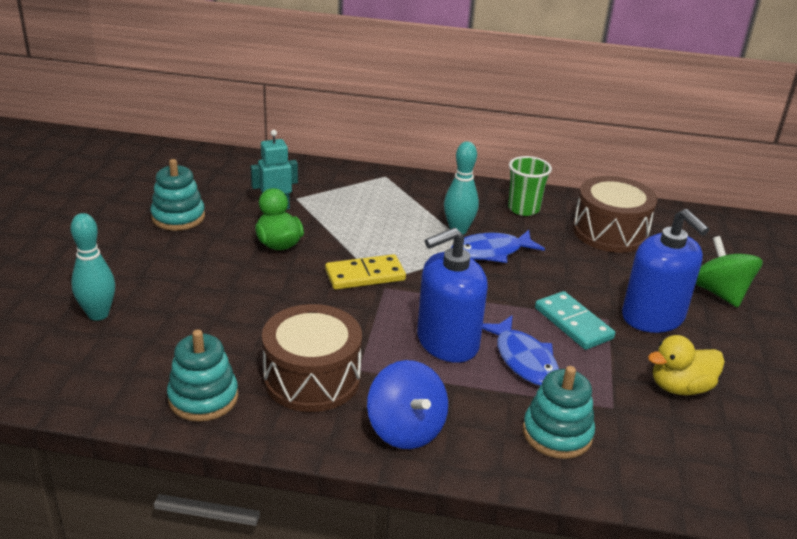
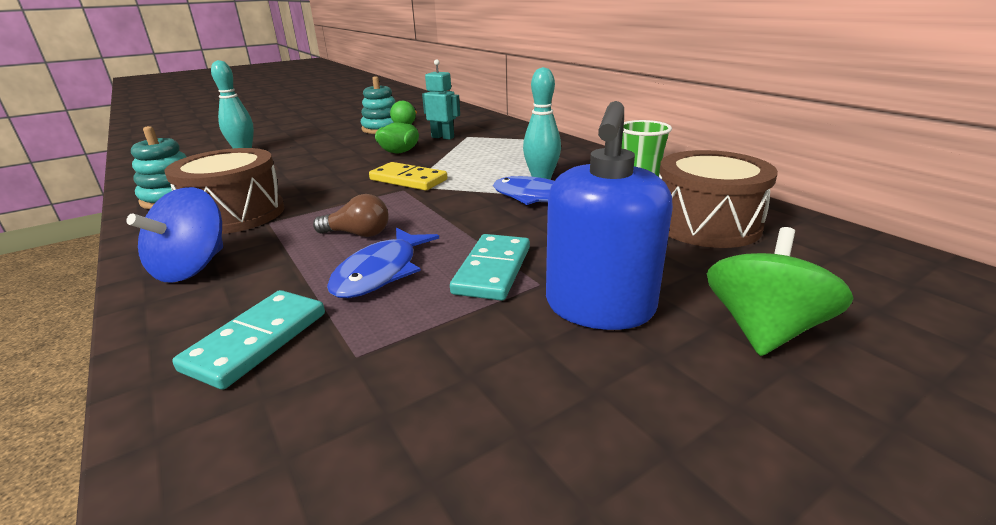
camera: 50 degrees right, 5 degrees down
blue soap dispenser [417,228,488,363] -> brown light bulb [313,194,389,237]
turquoise stacking toy [523,366,595,459] -> turquoise domino [172,290,325,390]
yellow duck [648,335,725,395] -> none

